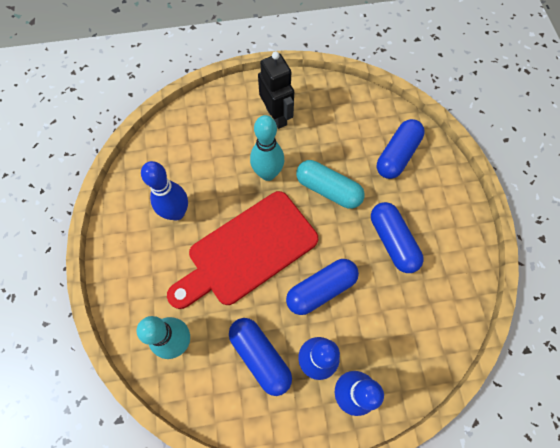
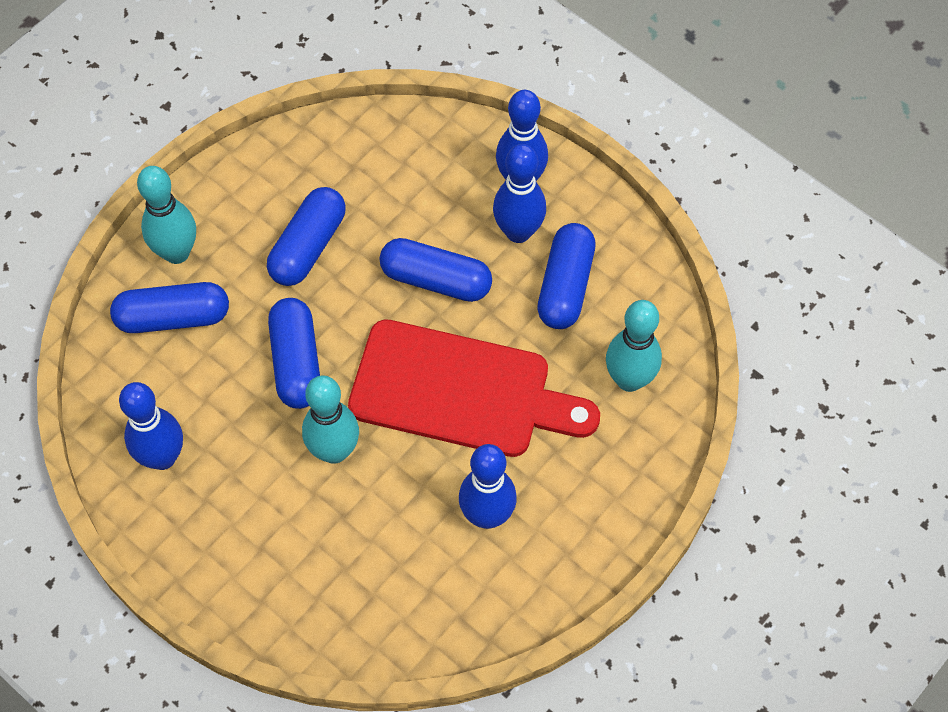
camera: 130 degrees left, 5 degrees down
black robot [258,51,294,129] -> none
turquoise capsule [296,160,365,209] -> blue capsule [268,298,320,409]
none -> blue bowling pin [119,382,183,470]
none -> turquoise bowling pin [137,166,196,264]

